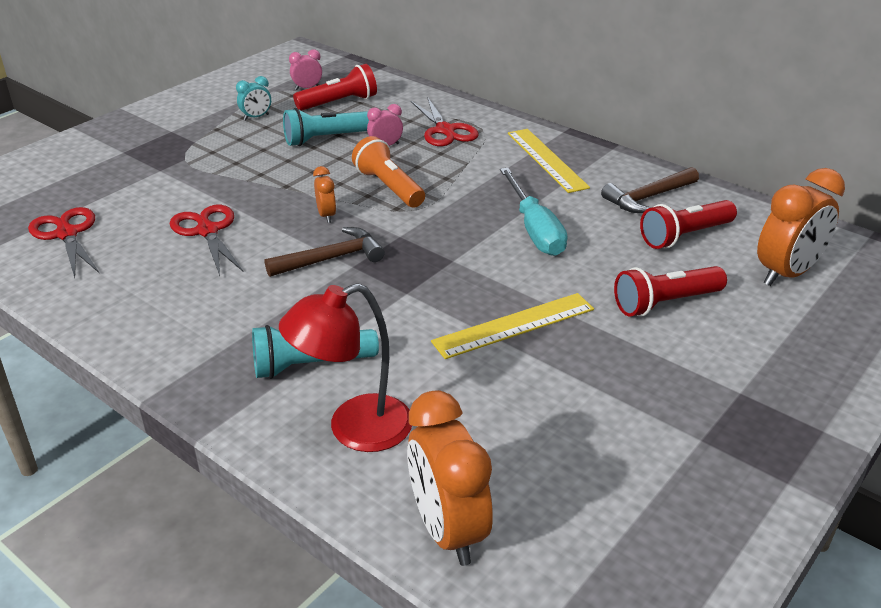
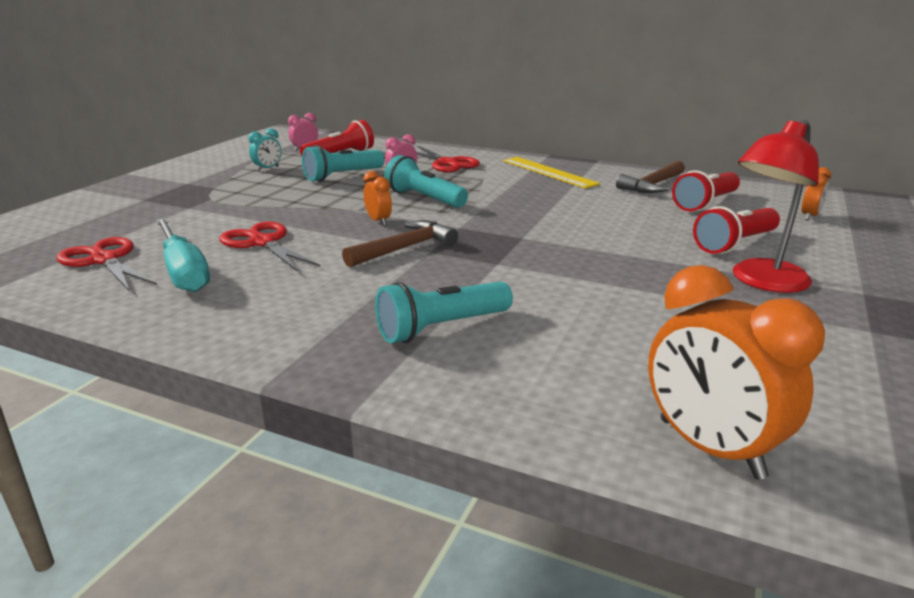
camera: 15 degrees left, 10 degrees down
red lamp [279,283,412,452] -> red lamp moved to [733,120,819,293]
orange flashlight [352,136,425,207] -> turquoise flashlight [384,155,468,208]
yellow ruler [431,293,594,359] -> none
turquoise screwdriver [500,168,568,256] -> turquoise screwdriver moved to [156,218,210,292]
orange clock [757,168,845,286] -> orange clock [801,167,831,220], size x0.49

